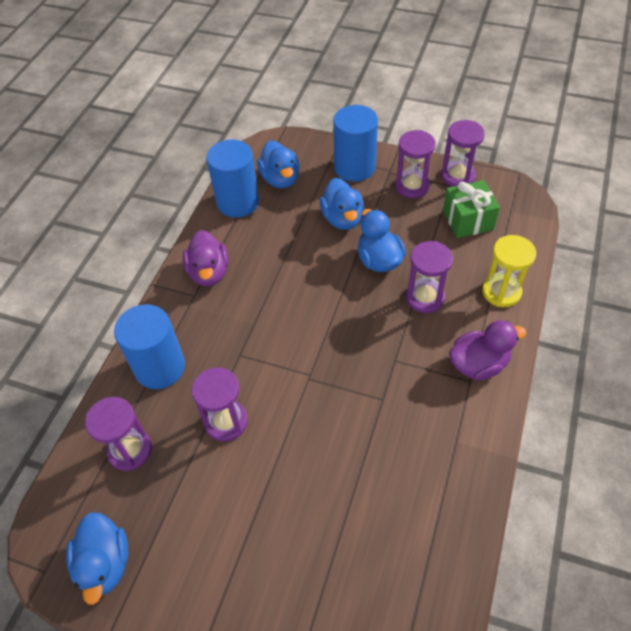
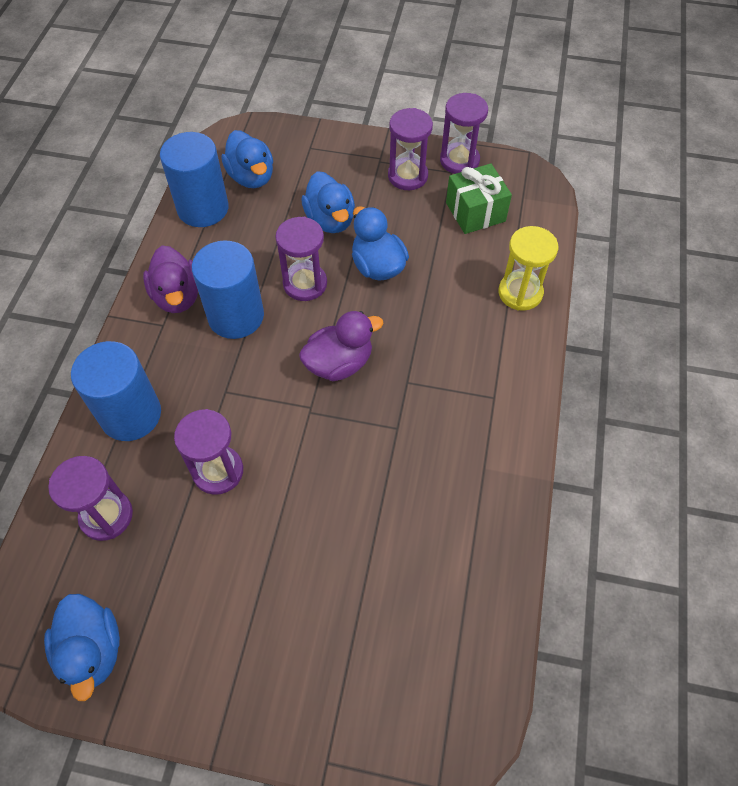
camera: 10 degrees left, 5 degrees up
blue cylinder [333,105,378,182] -> blue cylinder moved to [192,240,264,339]
purple hourglass [406,241,453,313] -> purple hourglass moved to [275,217,327,301]
purple duck [449,320,526,380] -> purple duck moved to [299,311,383,381]

